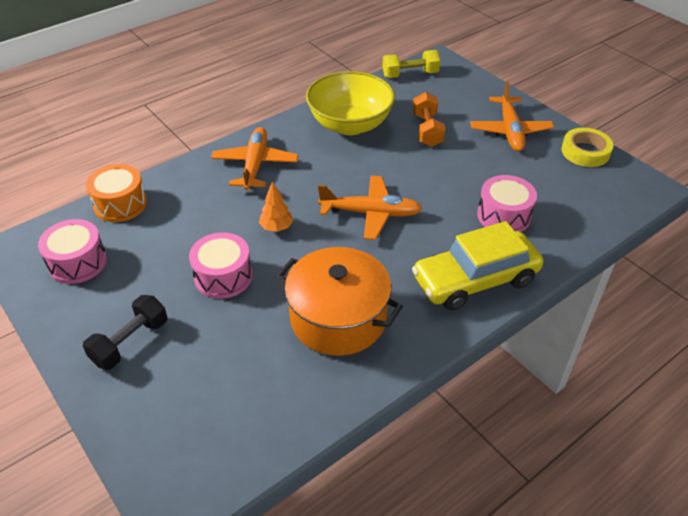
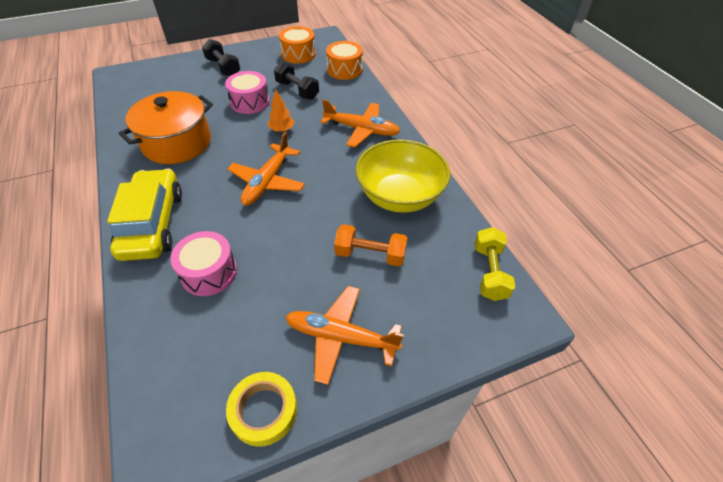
camera: 105 degrees right, 5 degrees up
pink drum [38,219,107,284] -> orange drum [279,26,316,63]
none -> black dumbbell [274,62,319,100]

